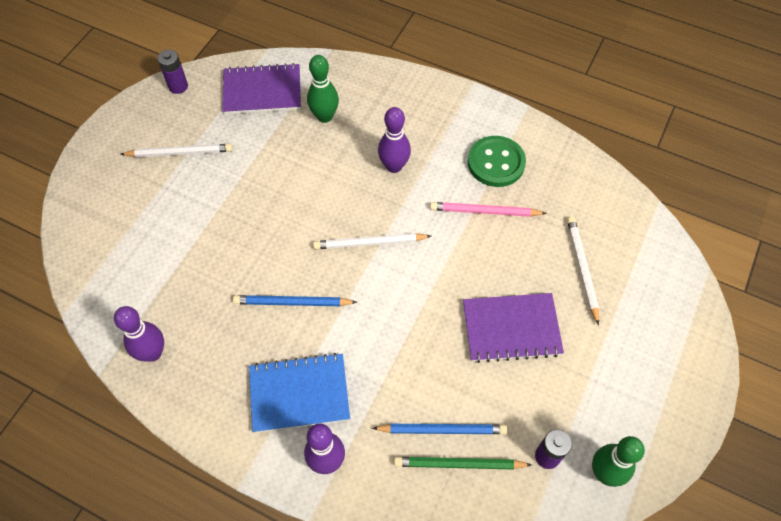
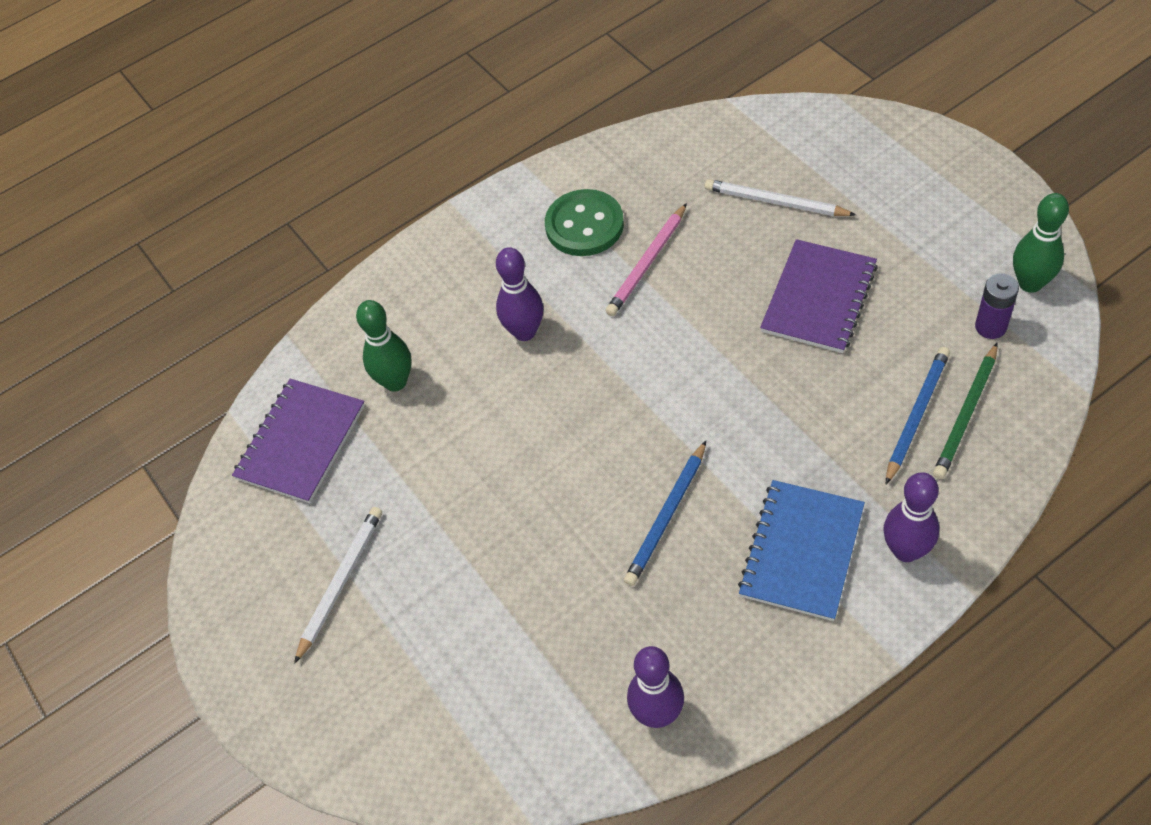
camera: 55 degrees left, 5 degrees down
purple battery [157,50,188,94] -> none
white pencil [313,233,431,249] -> none

